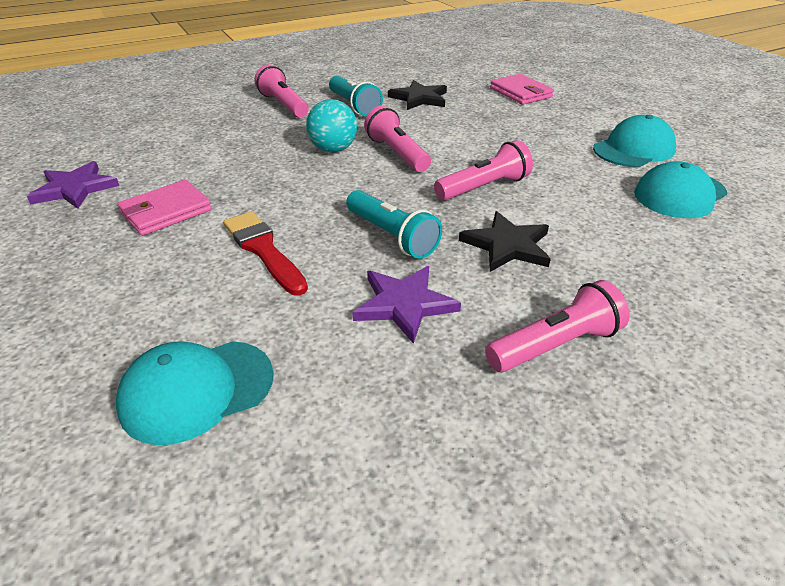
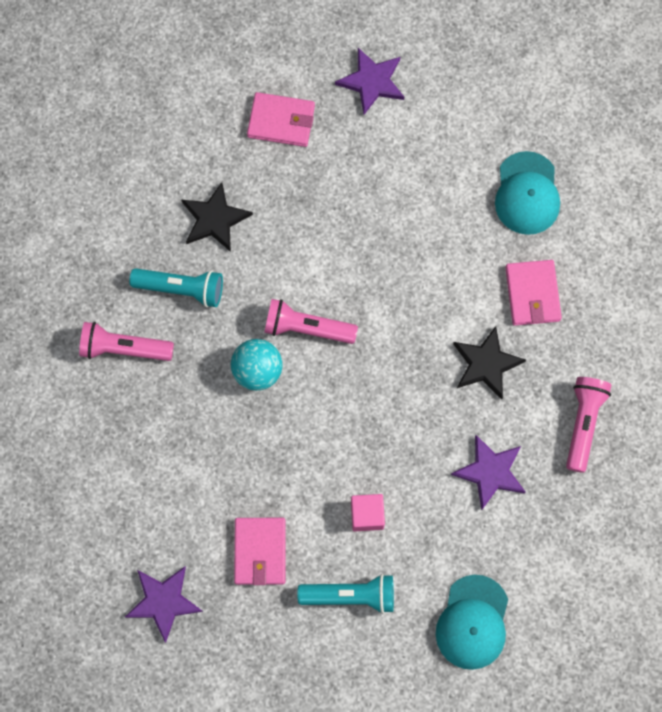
camera: 50 degrees left, 35 degrees up
red brush [223,211,308,296] -> pink cube [351,494,385,531]
turquoise flashlight [346,190,442,259] -> turquoise flashlight moved to [298,574,394,614]
pink flashlight [434,140,533,201] -> none
turquoise cap [593,115,676,167] -> none
none -> purple star [335,48,404,115]
none -> pink wallet [505,260,562,326]

